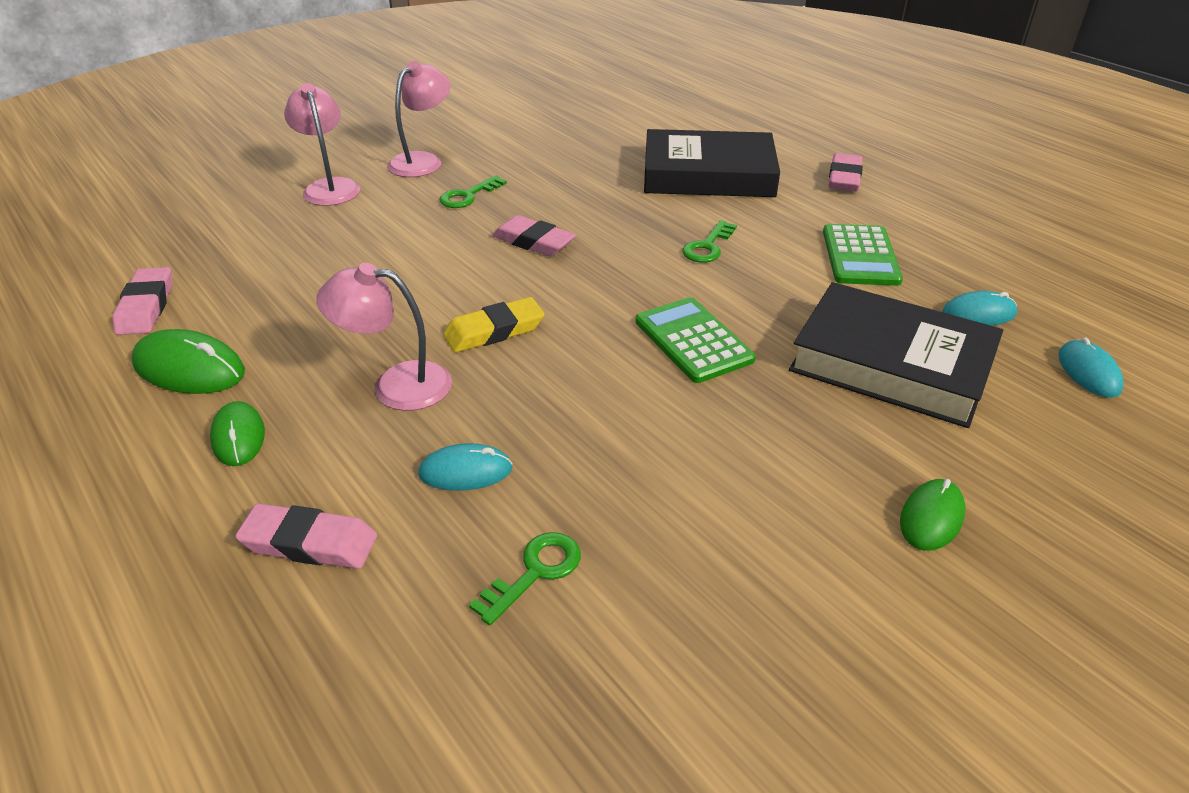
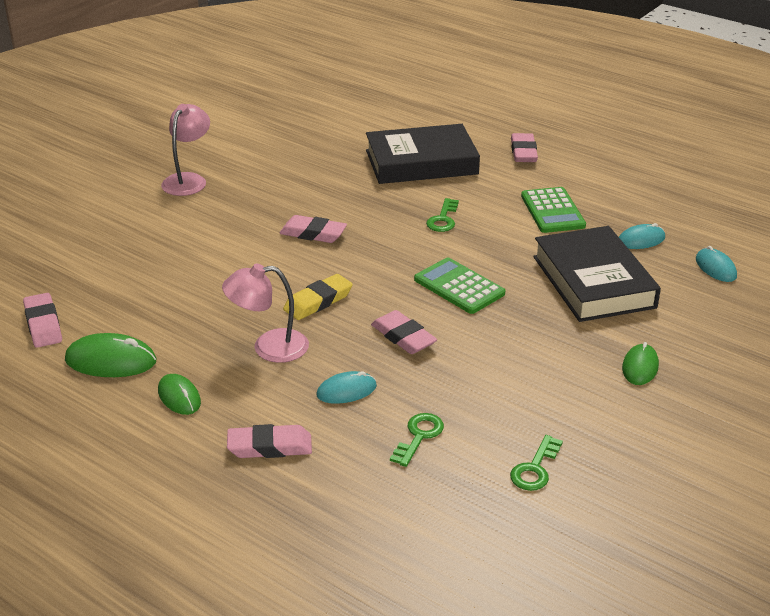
camera: 15 degrees left, 5 degrees down
pink lamp [284,83,360,206] -> none
green key [439,175,507,208] -> green key moved to [510,435,563,491]
black book [789,282,1003,428] -> black book turned 60 degrees clockwise [533,226,661,322]
none -> pink eraser [371,310,437,354]

